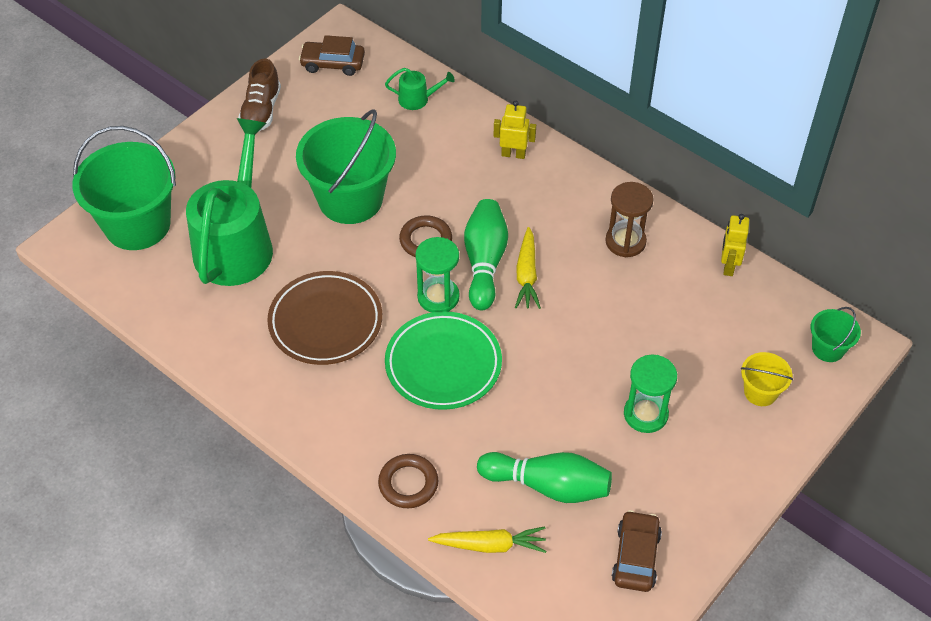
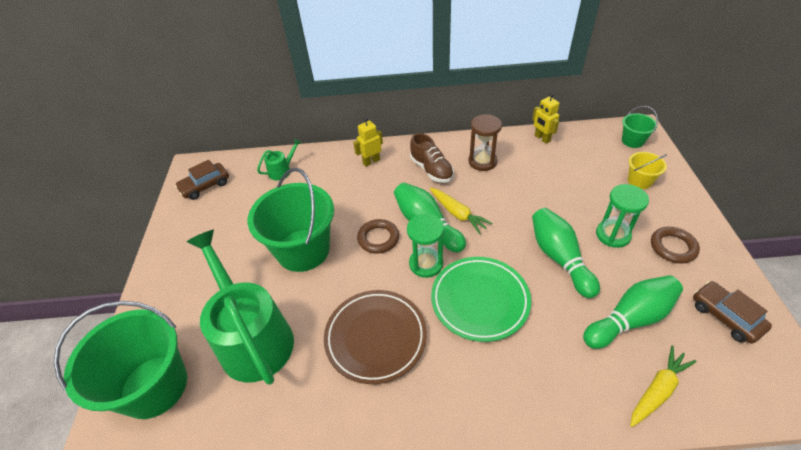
camera: 40 degrees left, 5 degrees down
brown shoe [238,59,281,132] -> brown shoe moved to [410,133,454,183]
brown ring [378,454,438,508] -> brown ring moved to [651,227,700,264]
none -> green bowling pin [532,208,600,298]

